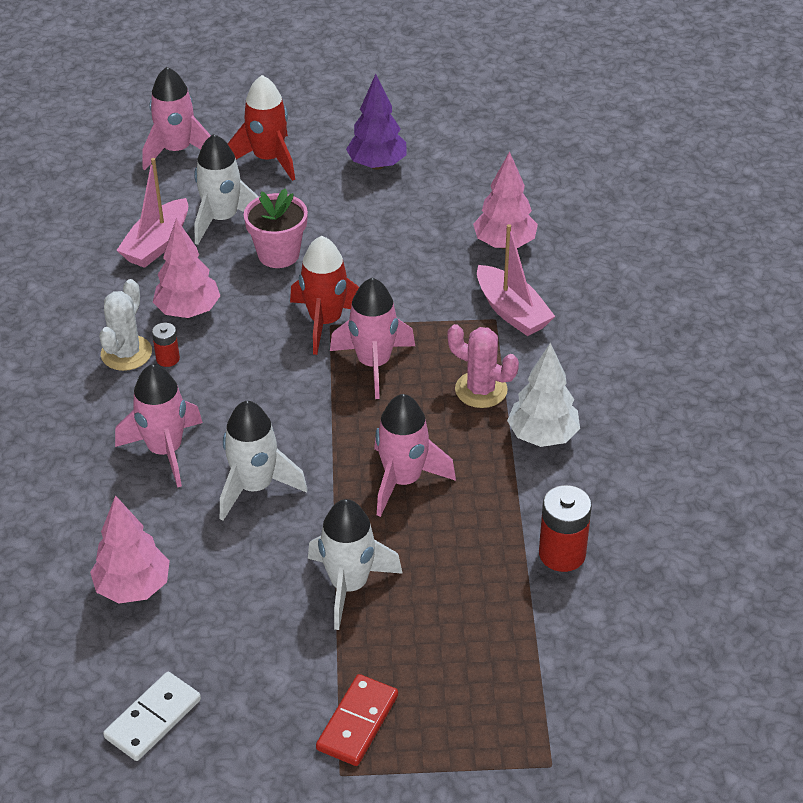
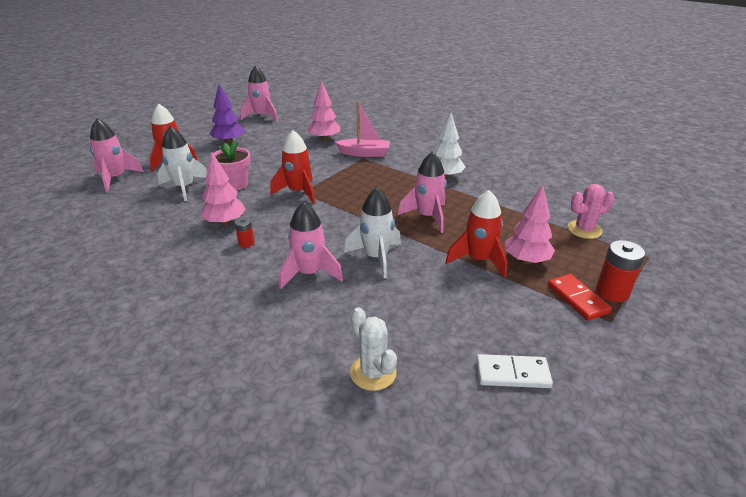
camera: 50 degrees left, 10 degrees down
pink tree [90,495,170,604] -> pink tree moved to [505,185,555,264]
white cactus [99,279,152,371] -> white cactus moved to [350,307,397,391]
white domino [103,672,201,761] -> white domino turned 75 degrees counterclockwise [476,354,553,388]
pink boat [116,158,188,268] -> none
white rocket [308,499,403,630] -> red rocket [445,190,507,278]
pink rocket [330,278,415,399] -> pink rocket moved to [240,65,278,122]
pink cactus [447,324,519,408] -> pink cactus moved to [568,184,614,239]
red battery [539,485,592,572] -> red battery moved to [596,240,645,302]

